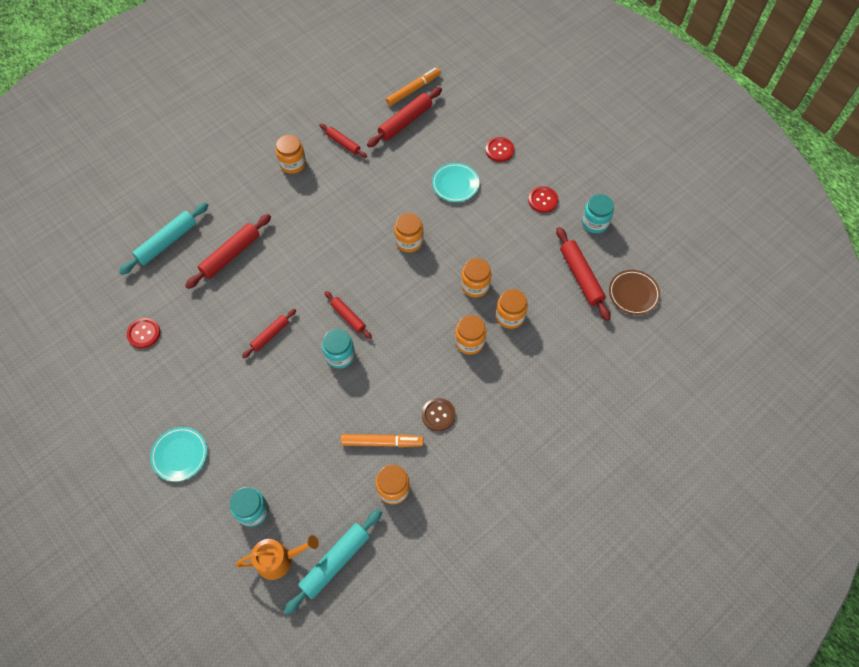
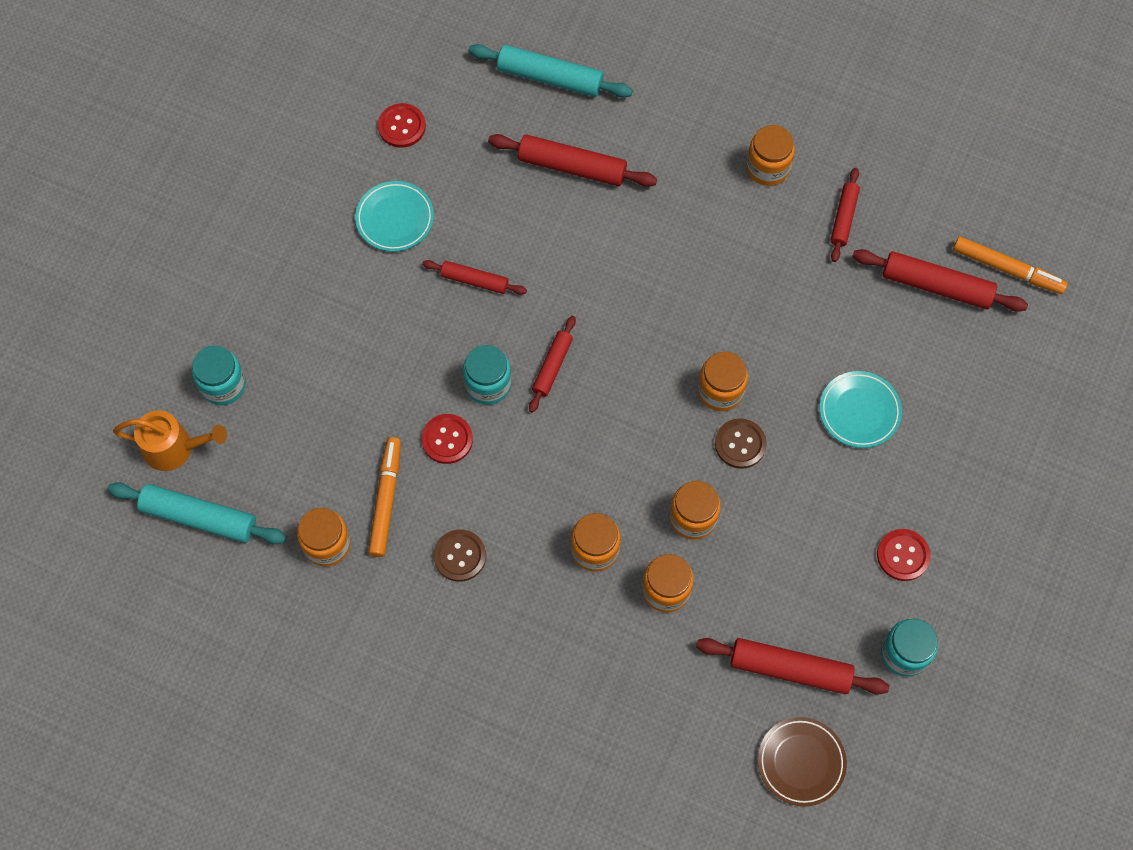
camera: 65 degrees right, 5 degrees up
turquoise plate [150,427,207,482] -> turquoise plate moved to [355,181,434,252]
orange watering can [235,535,319,580] -> orange watering can turned 45 degrees counterclockwise [113,410,227,471]
orange marker [341,434,423,447] -> orange marker turned 150 degrees counterclockwise [368,437,401,557]
red button [485,137,514,162] -> red button moved to [421,414,473,464]
red rolling pin [556,227,610,321] -> red rolling pin turned 60 degrees clockwise [696,638,889,695]
none -> brown button [715,418,767,469]

